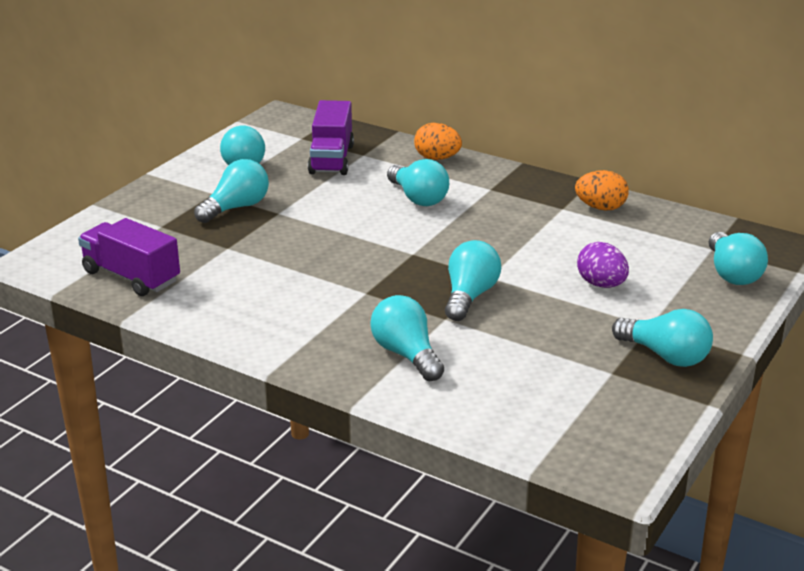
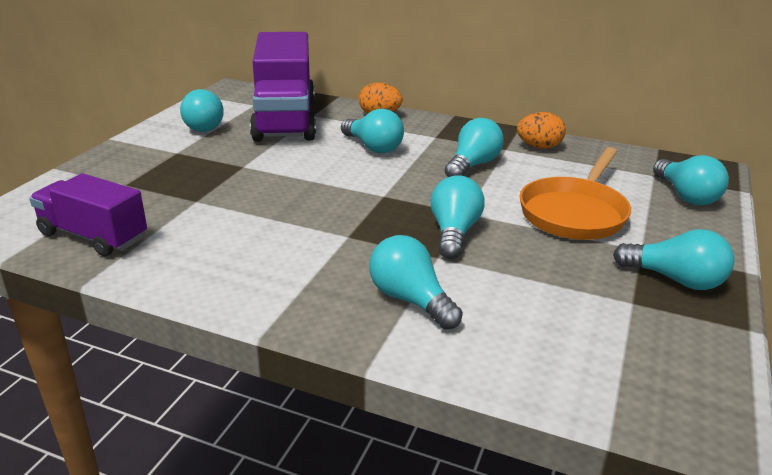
camera: 10 degrees left, 0 degrees up
turquoise light bulb [194,159,269,223] -> turquoise light bulb moved to [445,118,504,177]
purple truck [308,100,354,175] -> purple truck [250,32,316,142], size x1.70
purple egg [577,242,629,288] -> orange pan [520,147,631,240]

